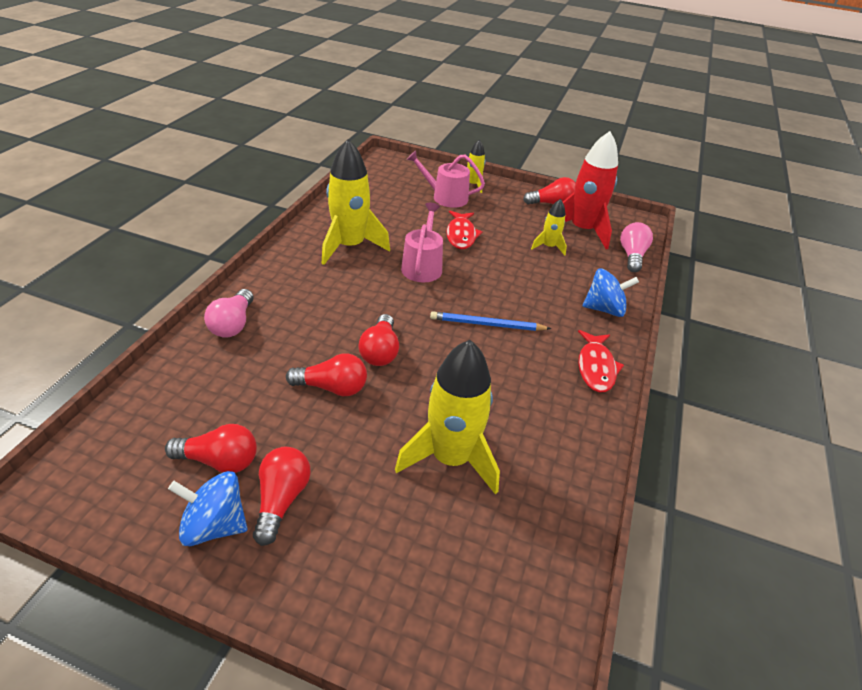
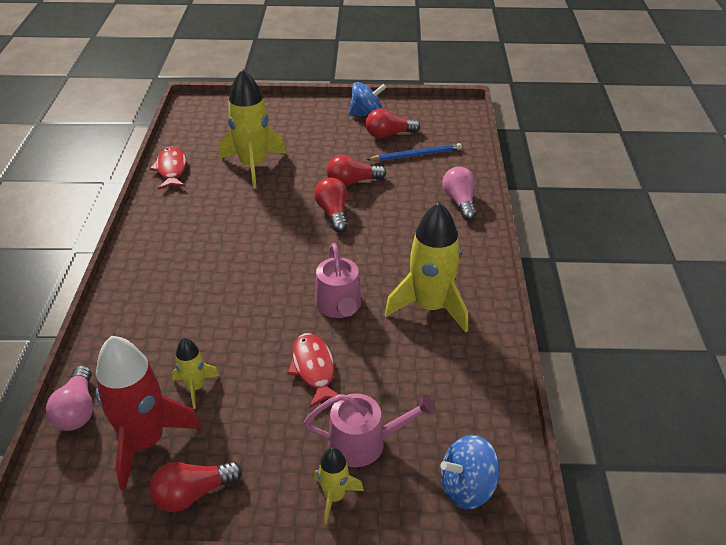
camera: 165 degrees right, 0 degrees up
red light bulb [253,447,311,546] -> none
blue pencil [430,311,551,331] -> blue pencil moved to [366,143,462,161]
red fish [578,330,624,392] -> red fish moved to [150,147,186,190]
blue spinning top [583,269,639,317] -> blue spinning top moved to [440,435,500,509]

